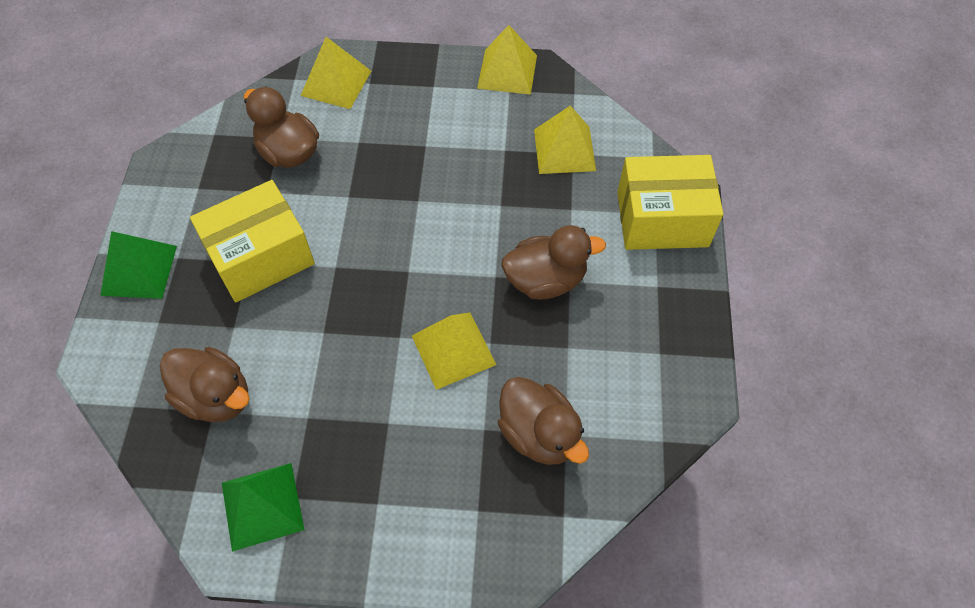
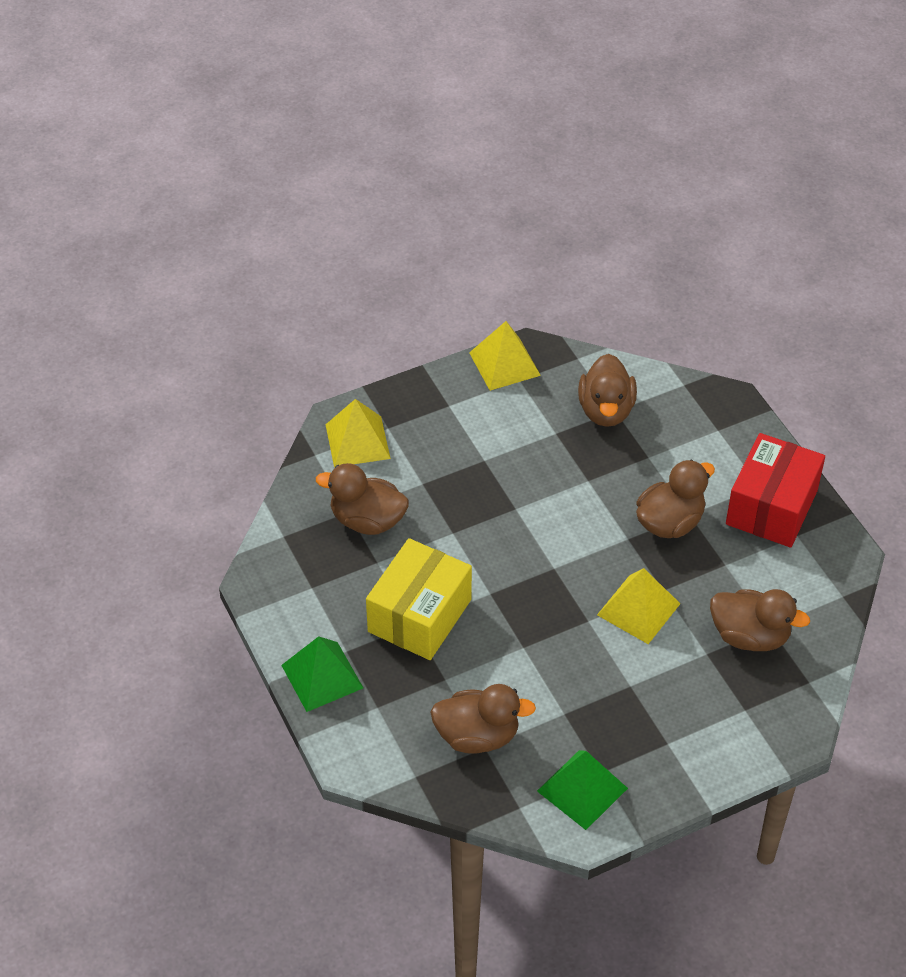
camera: 30 degrees left, 10 degrees down
yellow pyramid [534,106,596,174] -> brown duck [578,354,637,427]
yellow box [617,155,723,250] -> none
none -> red box [726,433,825,547]

